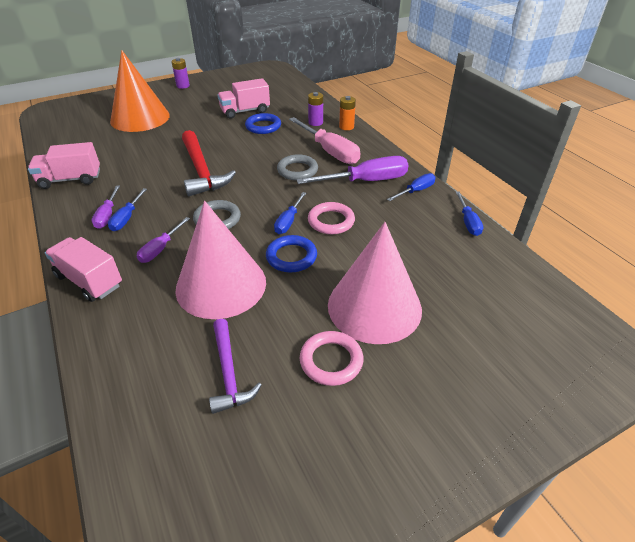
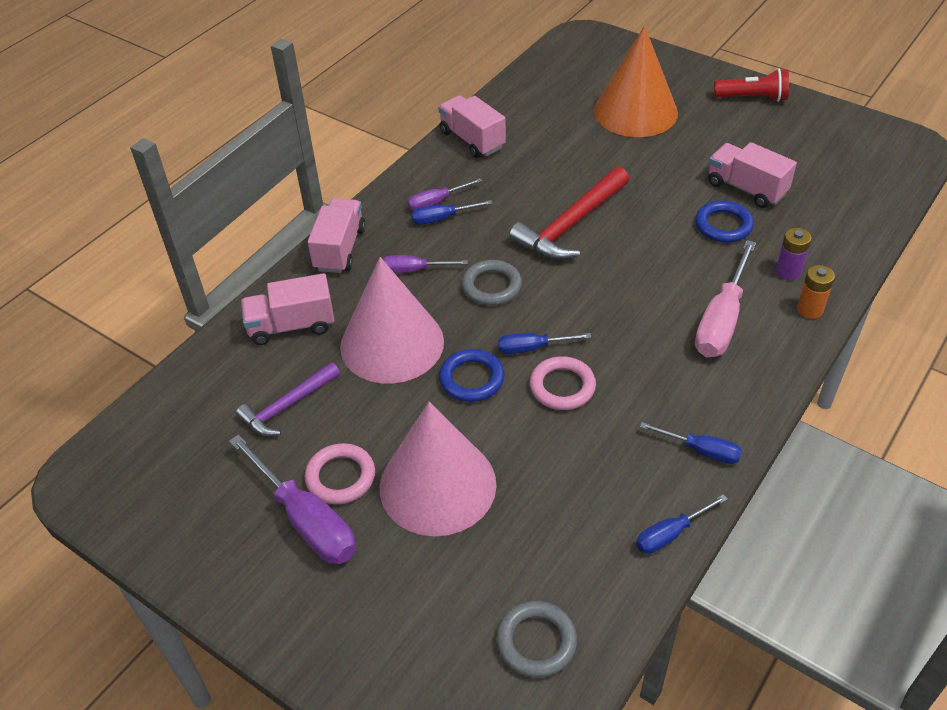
camera: 65 degrees right, 5 degrees up
purple battery [171,58,190,89] -> red flashlight [714,68,789,102]
grey ring [277,154,318,180] -> grey ring moved to [496,601,577,678]
purple screwdriver [296,156,409,184] -> purple screwdriver moved to [229,434,356,564]
none -> pink truck [241,273,334,345]

